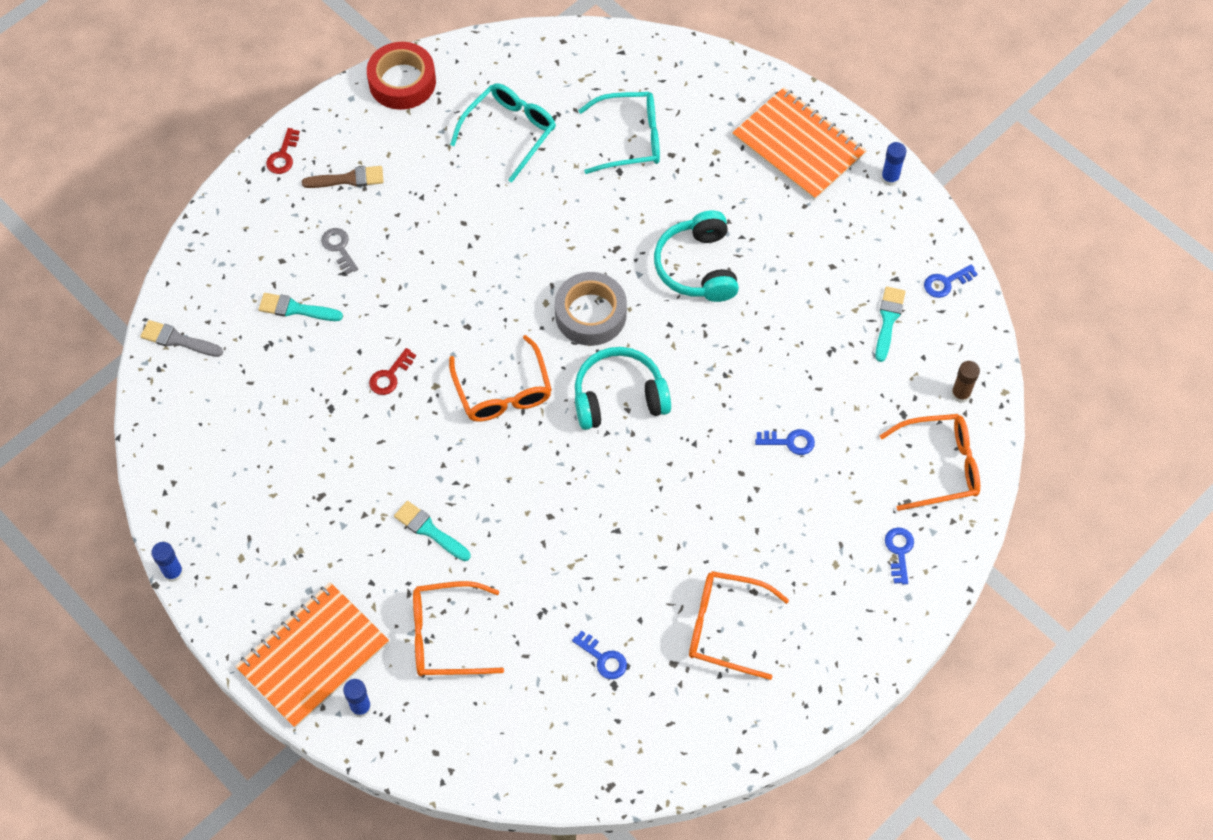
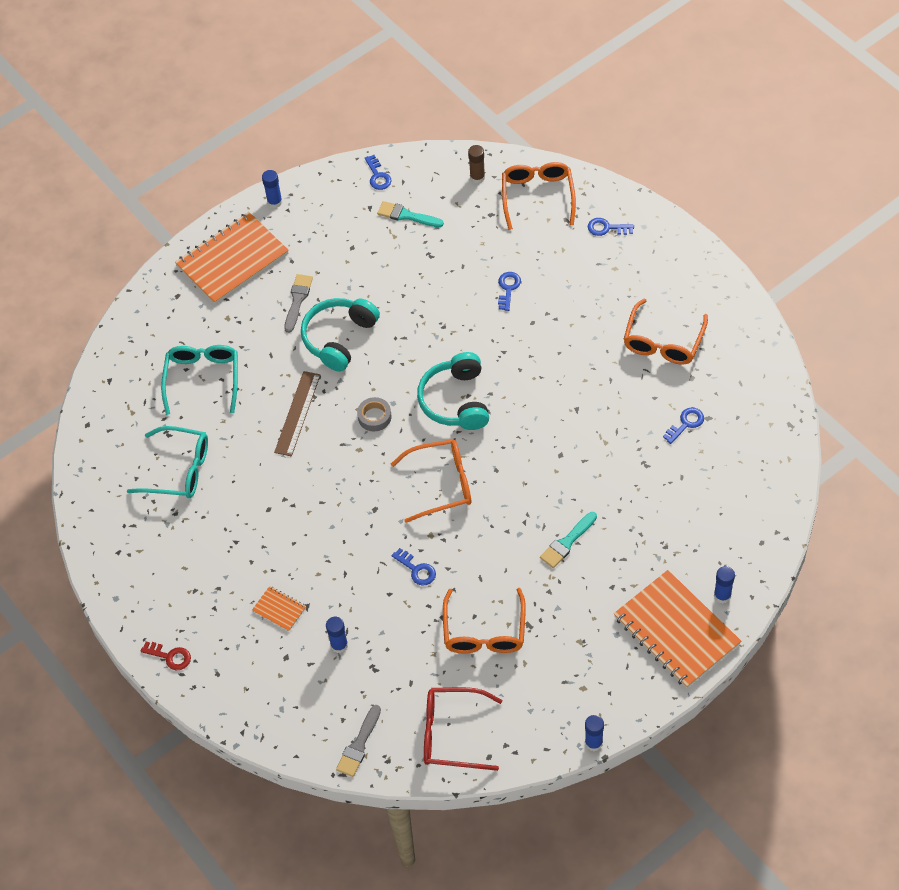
camera: 80 degrees left, 5 degrees down
turquoise brush [259,293,343,321] -> blue glue stick [326,617,348,653]
brown brush [302,166,384,188] -> none
grey key [321,228,358,274] -> orange notebook [252,586,306,631]
red tape [367,42,436,110] -> none
red key [369,348,416,395] -> blue key [392,548,436,585]
orange glasses [413,581,504,676] -> orange glasses moved to [443,588,526,654]
turquoise glasses [450,83,556,183] -> turquoise glasses turned 150 degrees clockwise [127,426,208,498]
grey tape [555,272,627,346] -> grey tape [357,397,392,432], size x0.55
turquoise headphones [654,210,739,302] -> turquoise headphones turned 120 degrees clockwise [301,298,380,372]
none -> brown ruler [274,371,320,456]
none -> grey brush [284,274,313,333]
none -> red glasses [424,687,502,771]

